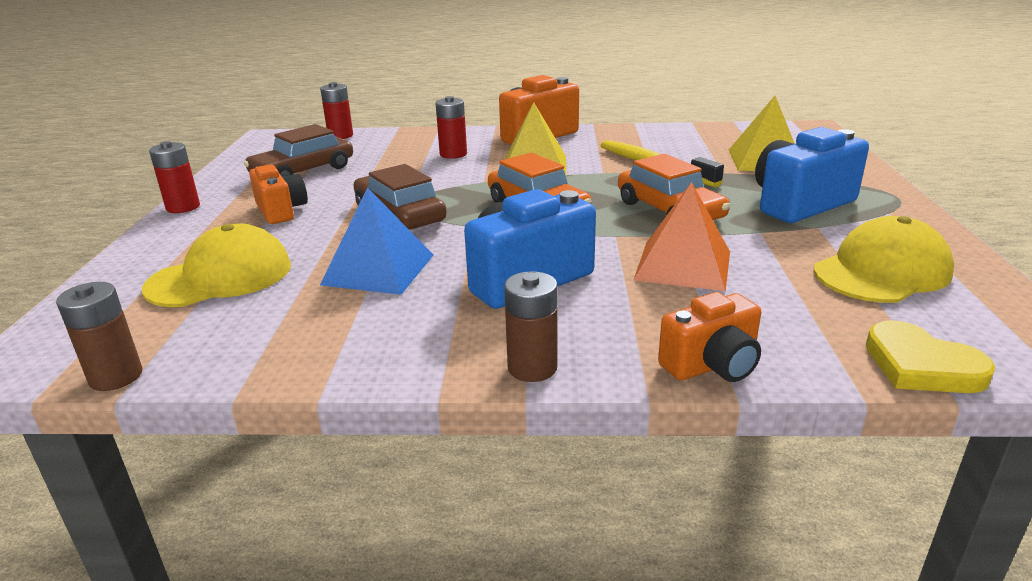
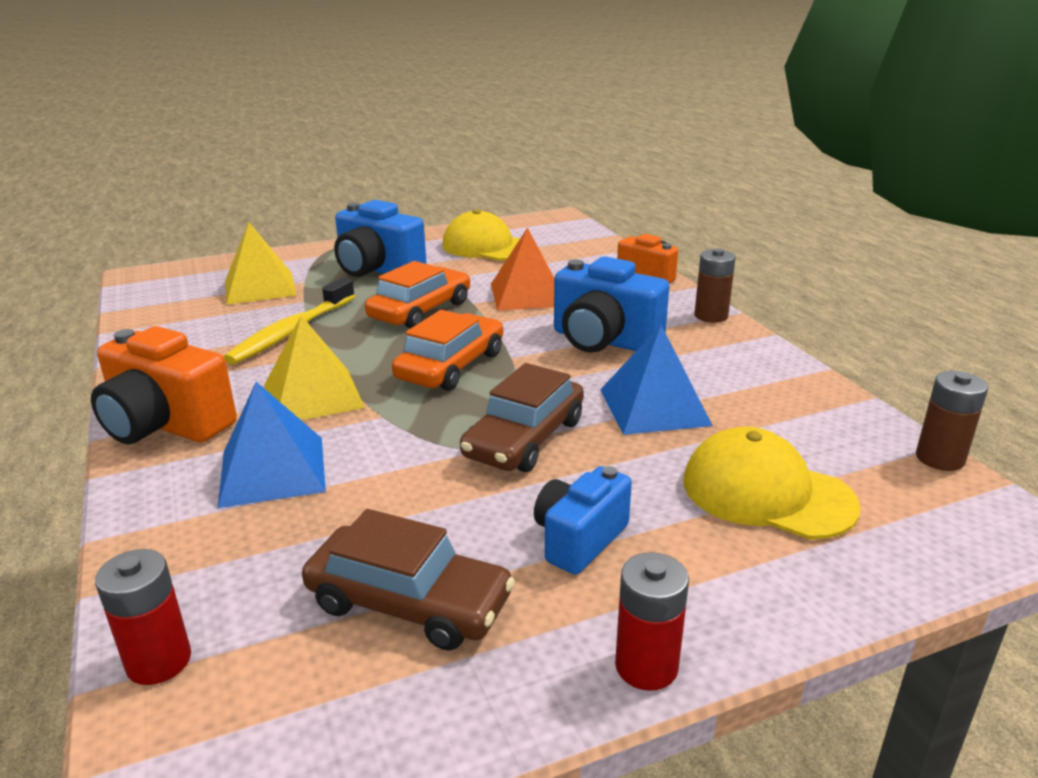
camera: 115 degrees left, 0 degrees up
orange camera [249,164,308,224] -> blue camera [534,466,632,575]
red battery [435,96,467,159] -> blue pyramid [218,382,326,508]
yellow heart [866,320,996,393] -> none

